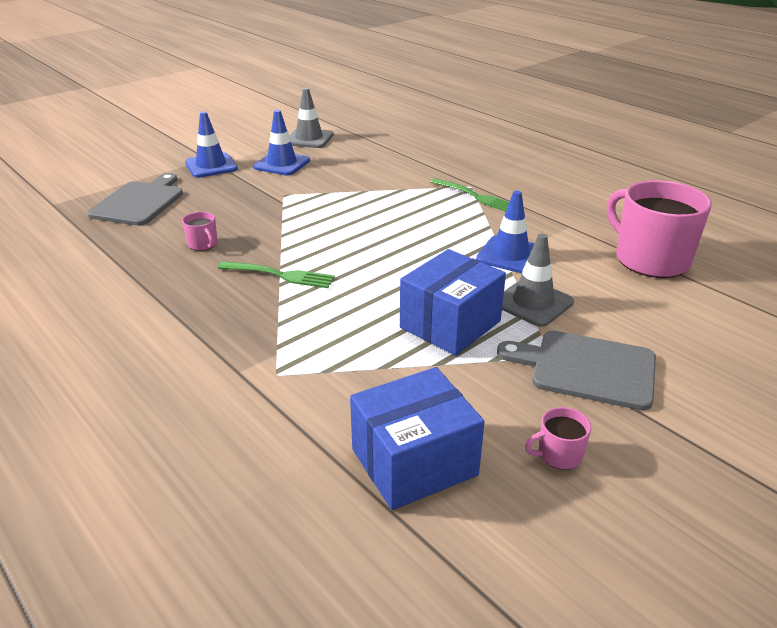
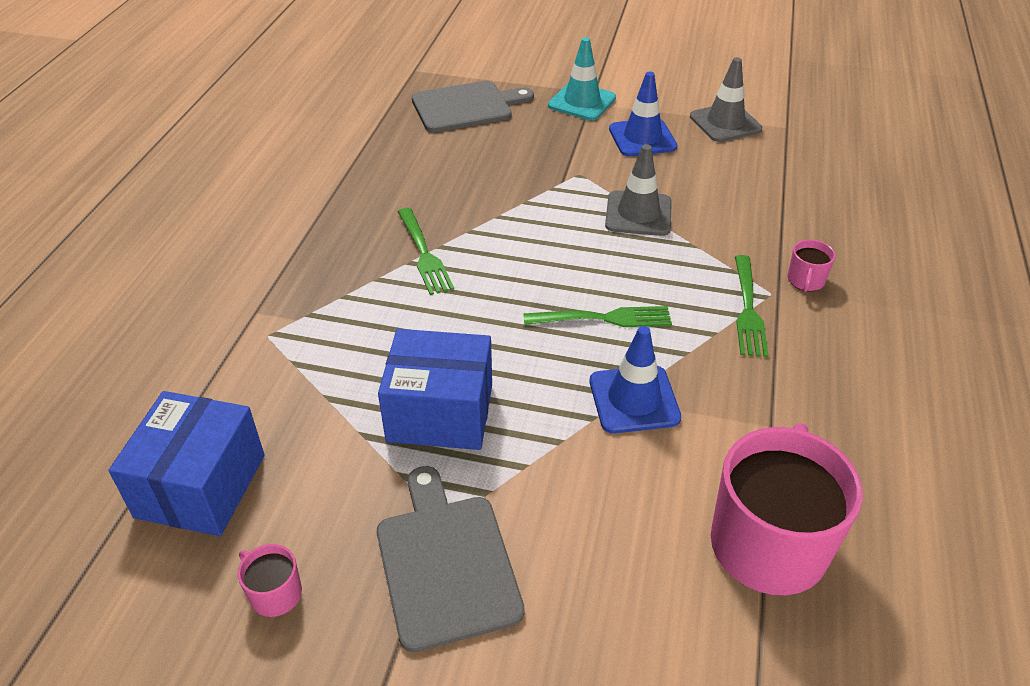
camera: 55 degrees right, 10 degrees up
pink mug [182,212,218,251] -> pink mug moved to [788,240,835,292]
blue traffic cone [185,111,238,178] -> turquoise traffic cone [548,37,616,120]
blue box [350,367,485,510] -> blue box turned 75 degrees clockwise [108,391,265,536]
grey traffic cone [502,234,574,327] -> grey traffic cone moved to [605,144,672,236]
none -> green fork [523,306,672,327]

